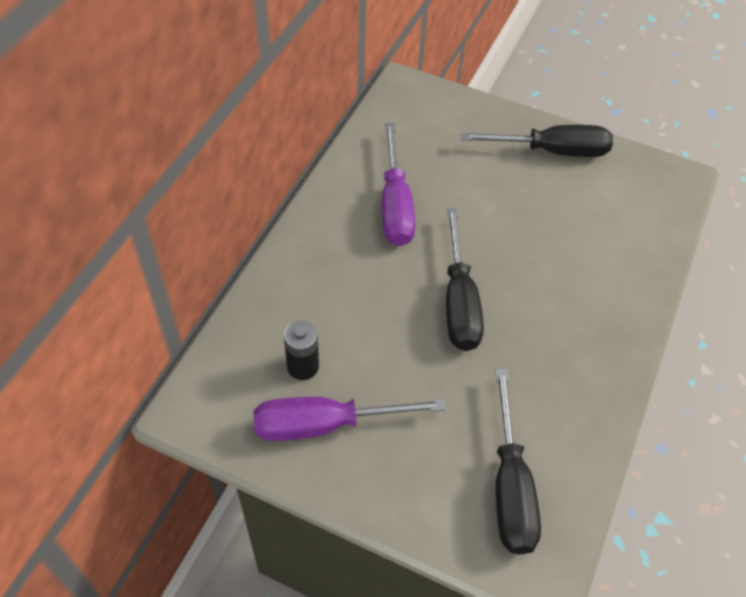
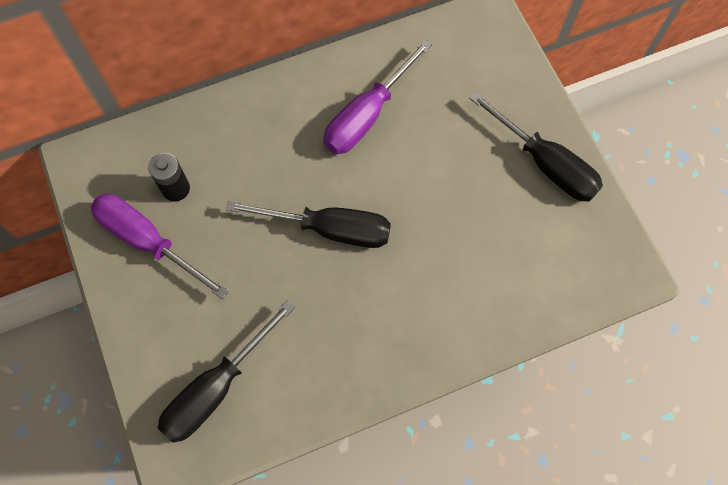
camera: 45 degrees right, 15 degrees up
black screwdriver [446,208,484,351] -> black screwdriver turned 120 degrees counterclockwise [226,200,391,248]

